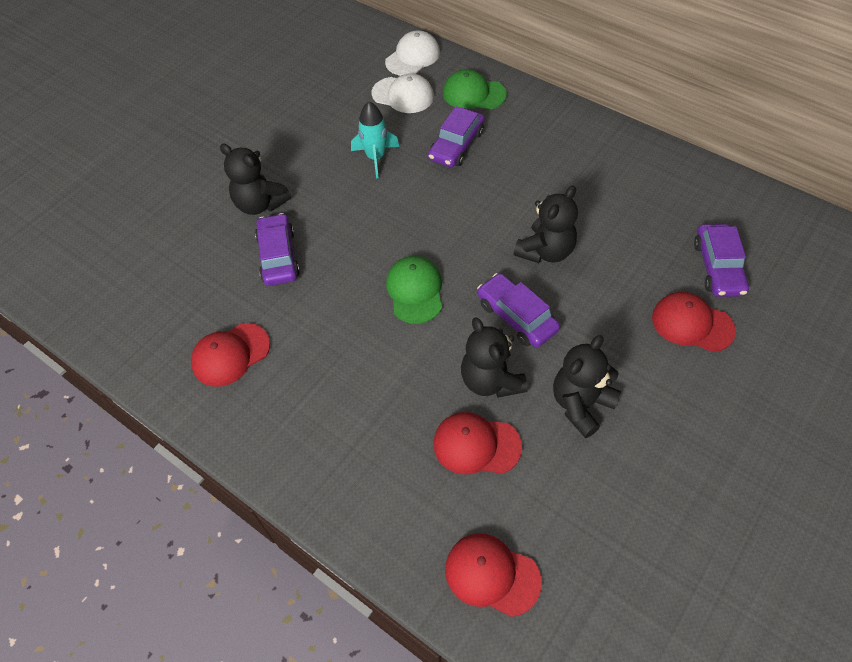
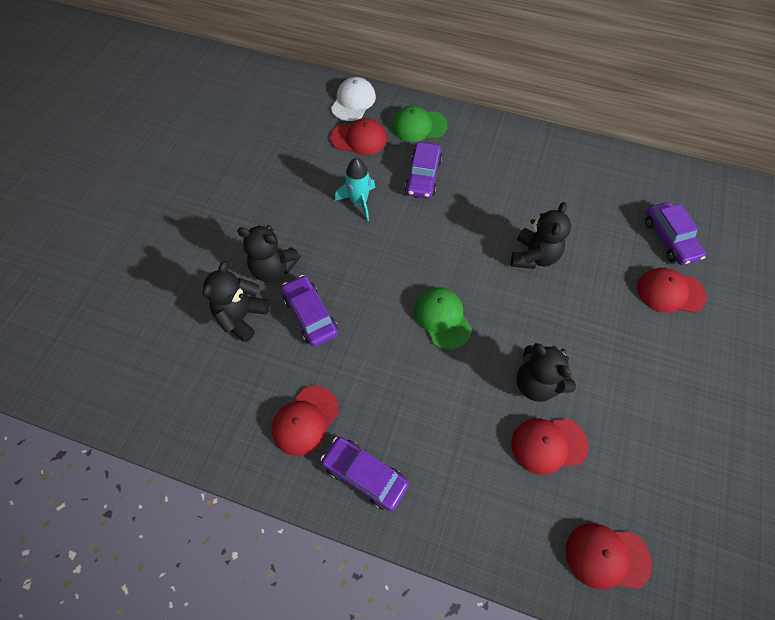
camera: 20 degrees left, 5 degrees up
white cap [372,73,434,113] -> red cap [330,118,387,155]
purple car [477,273,560,348] -> purple car moved to [320,437,409,511]
black teddy bear [553,335,621,438] -> black teddy bear moved to [203,261,269,342]

